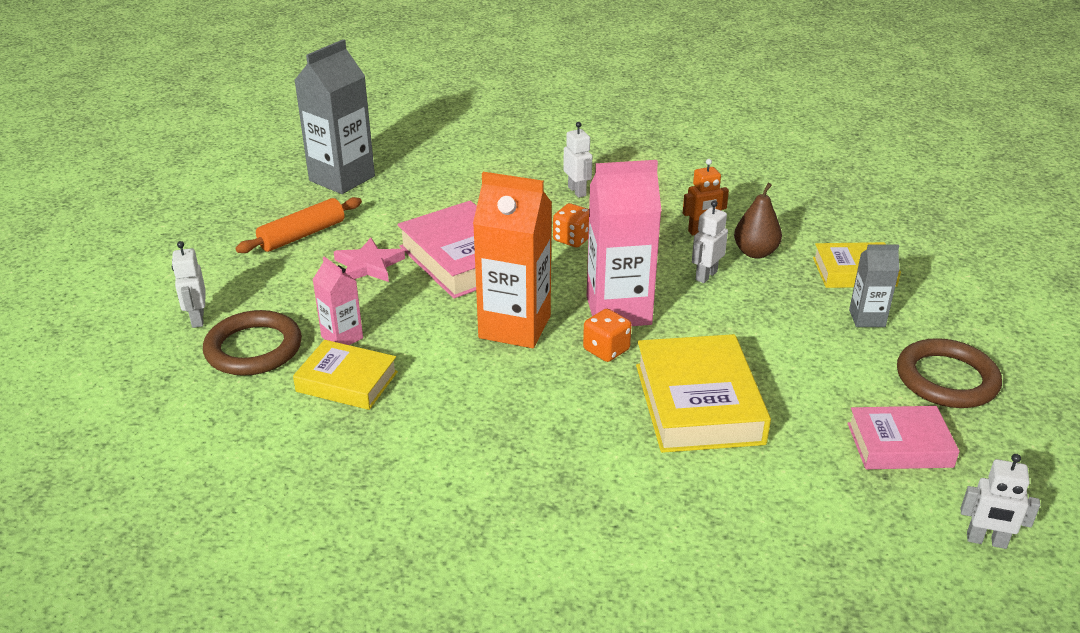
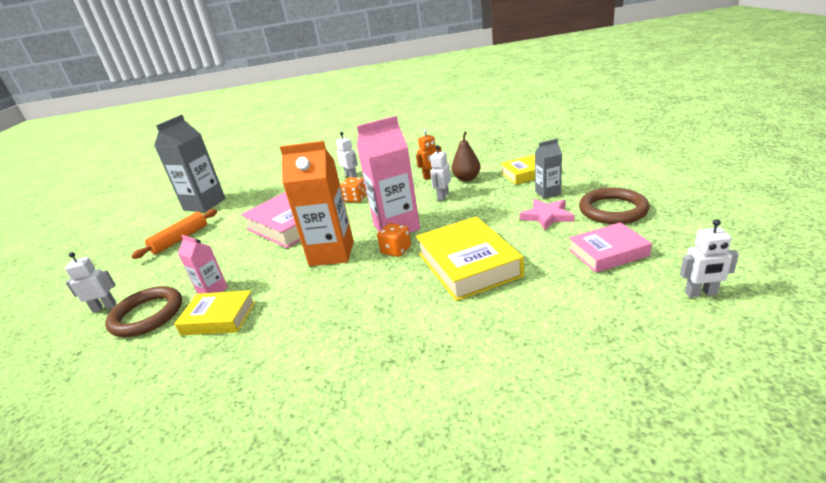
camera: 10 degrees left, 5 degrees down
white robot [172,241,206,328] -> white robot turned 105 degrees clockwise [65,252,116,312]
pink star [334,238,405,282] -> pink star moved to [519,199,575,230]

